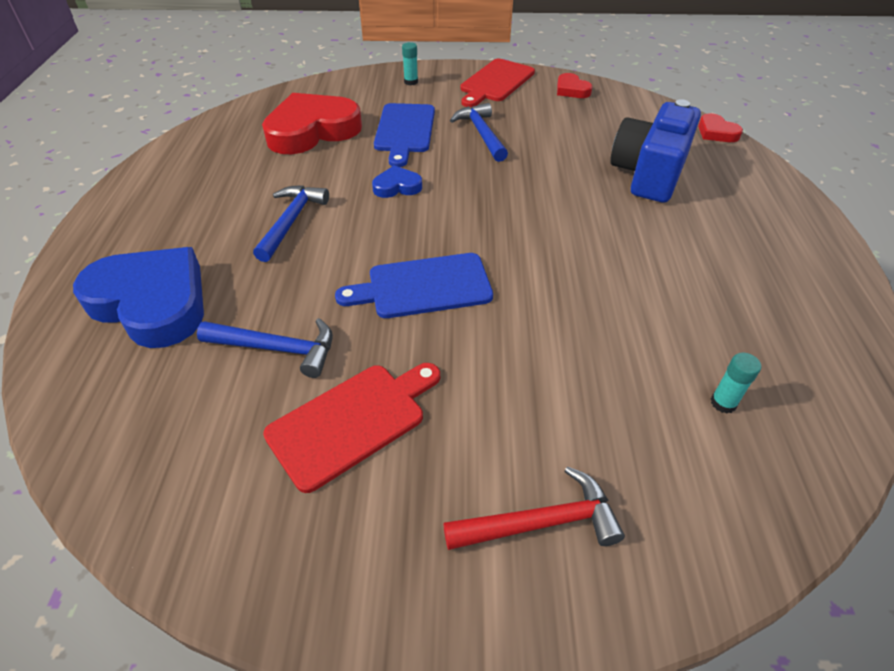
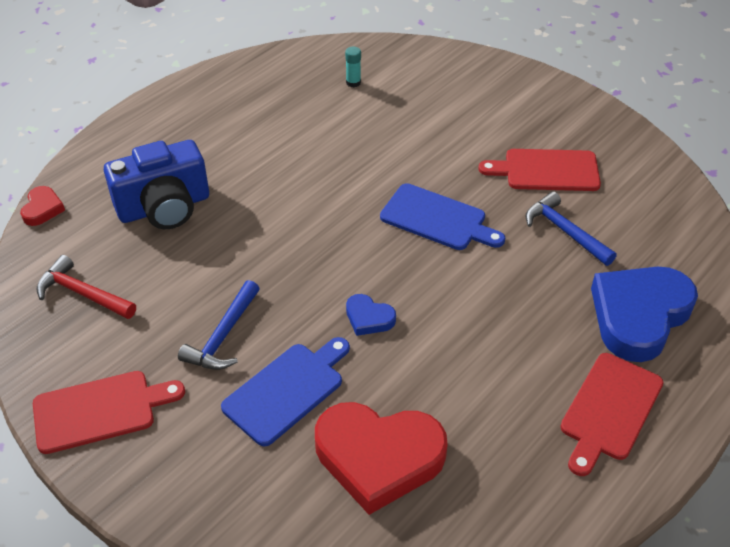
camera: 140 degrees left, 0 degrees up
blue heart [73,247,204,348] -> blue heart turned 60 degrees clockwise [591,267,698,362]
blue hammer [253,185,329,262] -> none
turquoise glue stick [402,42,418,85] -> none
red hammer [443,466,625,550] -> red hammer moved to [37,255,136,319]
red heart [557,73,593,98] -> none
none -> red cutting board [560,353,664,476]

